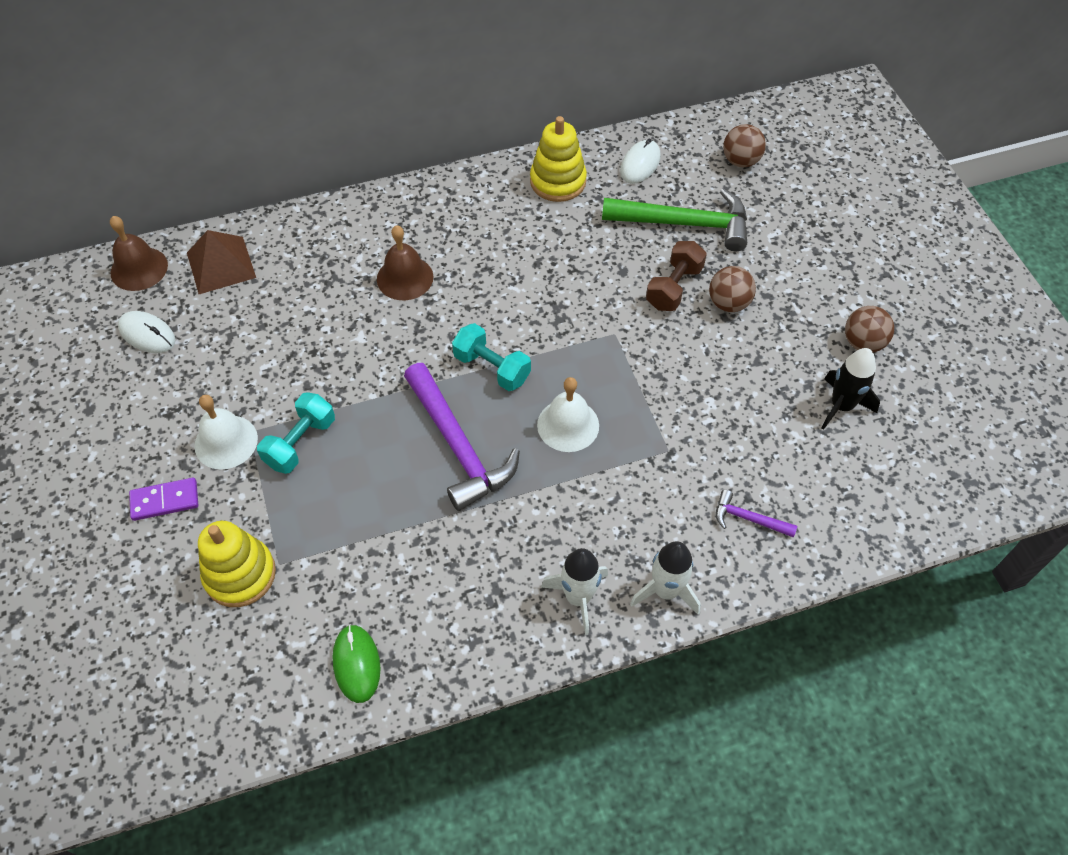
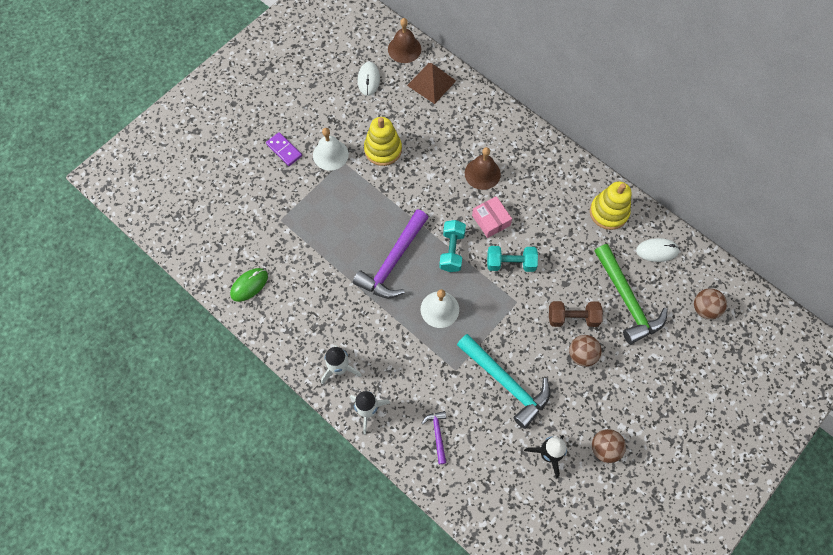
camera: 60 degrees right, 10 degrees up
yellow stacking toy [198,521,276,607] -> yellow stacking toy moved to [364,117,402,166]
turquoise dumbbell [257,392,335,474] -> turquoise dumbbell moved to [487,246,538,272]
none -> turquoise hammer [457,334,550,429]
none -> pink box [472,196,512,238]

